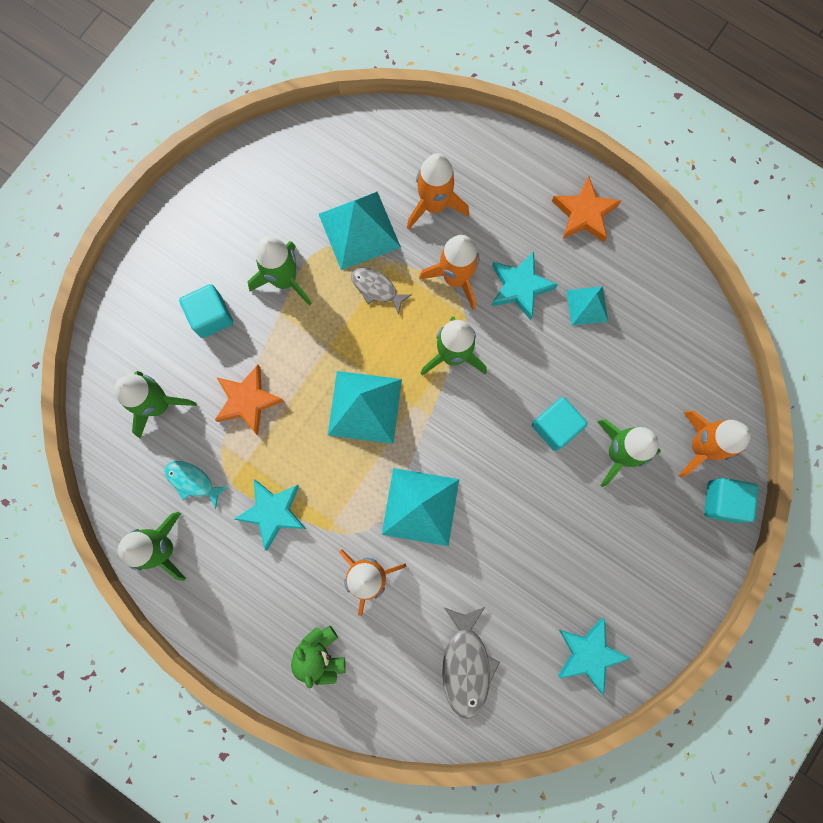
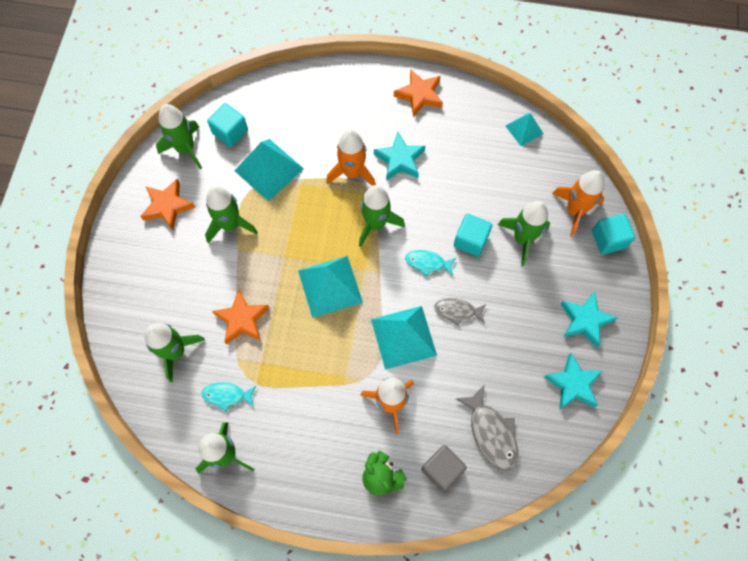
camera: 25 degrees left, 10 degrees down
turquoise cube [179,284,233,338] -> turquoise cube moved to [207,103,248,147]
turquoise star [234,479,306,550] -> turquoise star moved to [561,291,617,348]
grey fish [351,267,412,315] -> grey fish moved to [434,298,486,326]
orange rocket [407,153,469,229] -> none
turquoise pyramid [566,286,608,326] -> turquoise pyramid moved to [506,113,544,146]
none -> orange star [140,179,196,230]
none -> green rocket [156,104,202,170]
none -> turquoise fish [405,250,456,277]
none -> grey cube [421,445,467,491]

